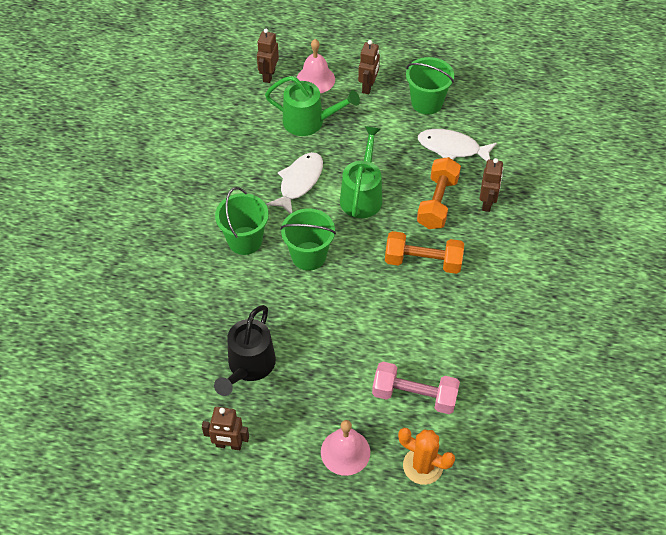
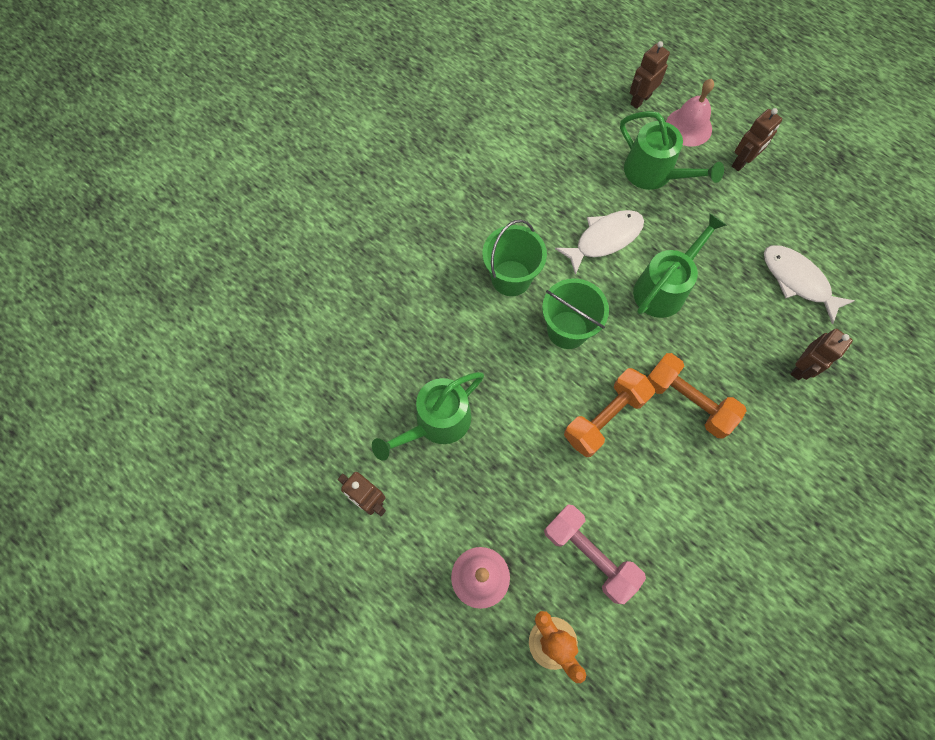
camera: 30 degrees right, 15 degrees up
black watering can [214,305,276,396] -> green watering can [372,372,484,461]
green bucket [406,57,454,115] -> none
orange dumbbell [417,157,461,229] -> orange dumbbell moved to [564,368,655,457]

